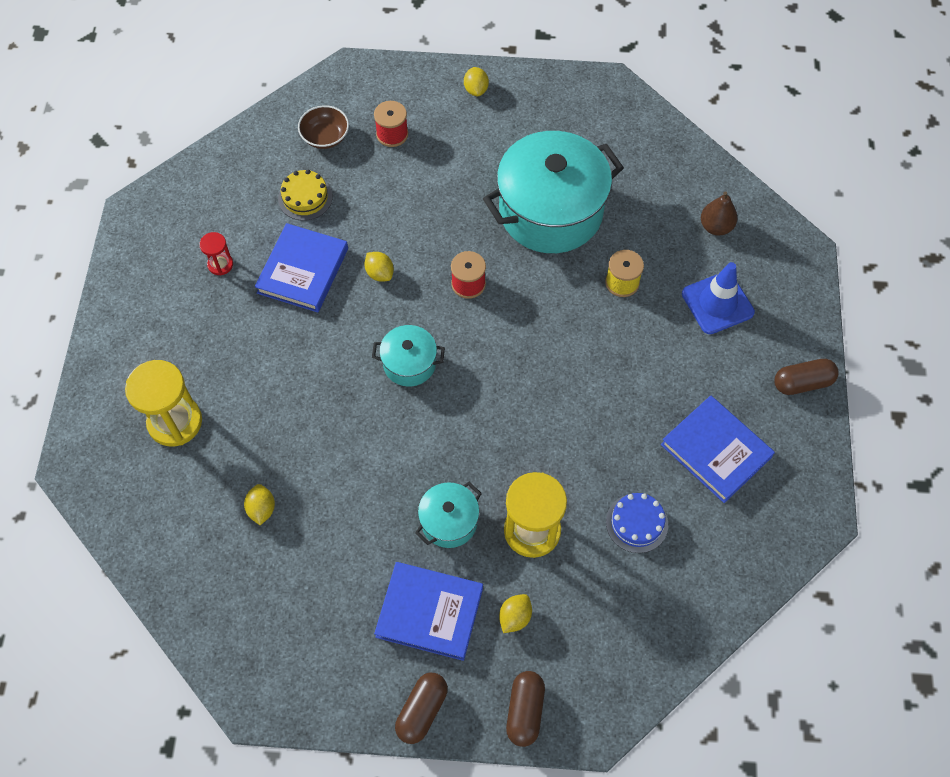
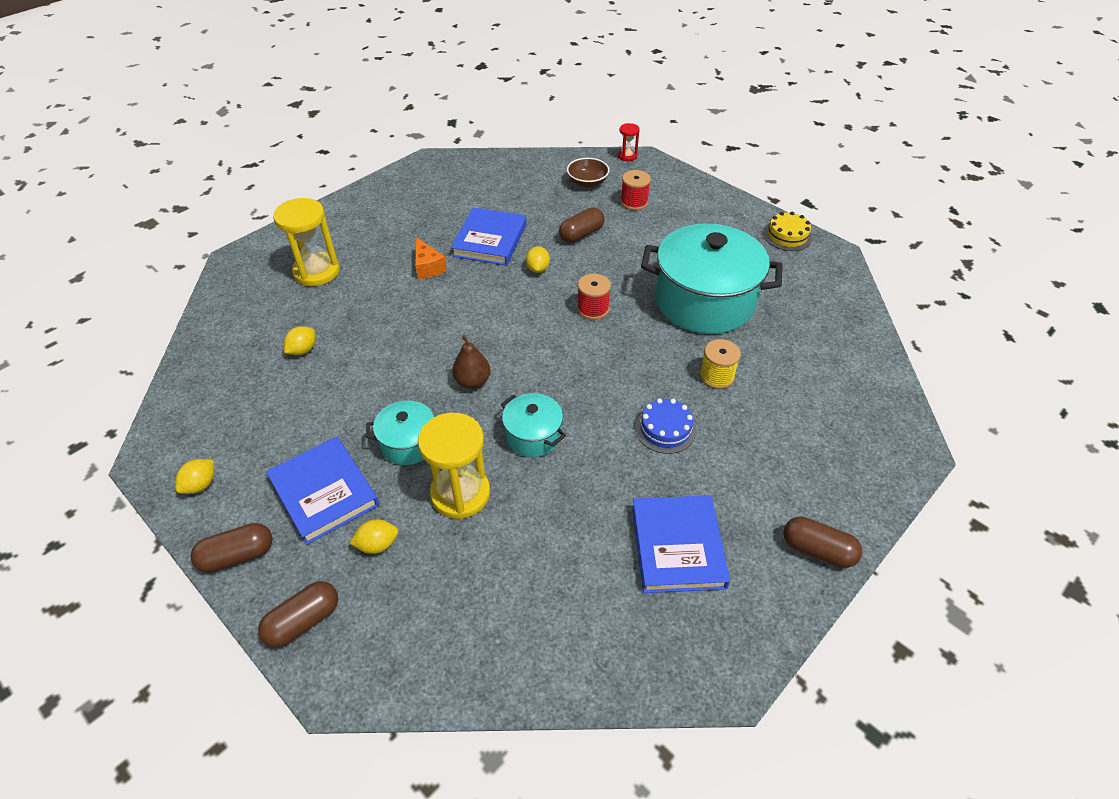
camera: 40 degrees right, 15 degrees down
red hourglass [199,232,233,276] -> red hourglass moved to [618,123,640,161]
blue book [255,223,348,312] -> blue book turned 45 degrees counterclockwise [451,207,526,266]
yellow cake [278,170,332,221] -> yellow cake moved to [763,211,812,251]
turquoise pot [372,325,445,386] -> turquoise pot moved to [501,393,566,457]
yellow lemon [464,67,489,96] -> yellow lemon moved to [175,459,214,494]
blue cake [606,493,668,553] -> blue cake moved to [635,398,696,454]
blue traffic cone [682,262,755,334] -> none
brown pear [701,191,737,236] -> brown pear moved to [452,335,491,389]
none -> orange cheese [415,237,447,279]
none -> brown capsule [559,207,604,243]

